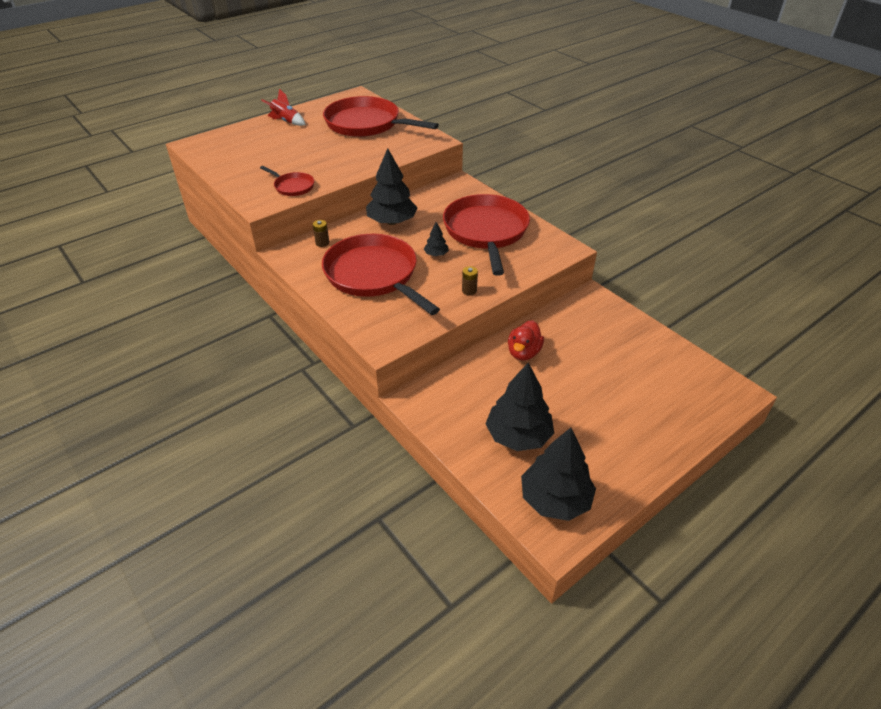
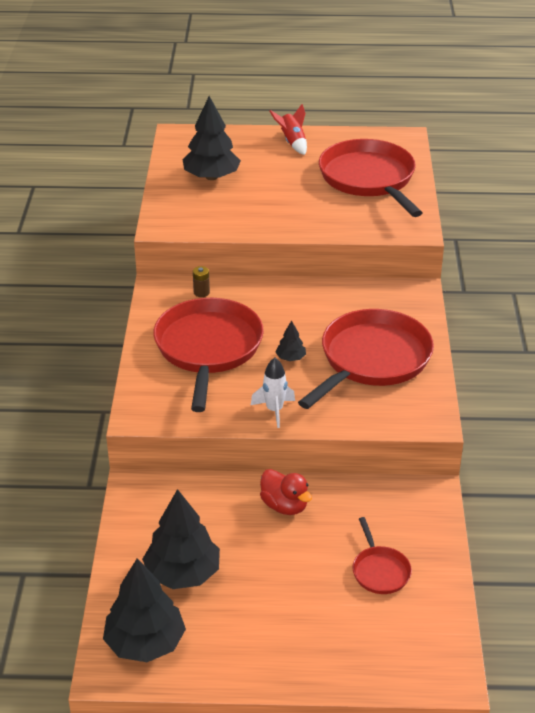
camera: 40 degrees right, 5 degrees down
red pan [260,166,314,196] -> red pan moved to [352,517,412,594]
black tree [366,148,418,225] -> black tree moved to [183,96,241,180]
brown battery [462,266,478,296] -> white rocket [251,358,295,428]
red duck [508,320,544,361] -> red duck turned 105 degrees counterclockwise [260,469,312,515]

